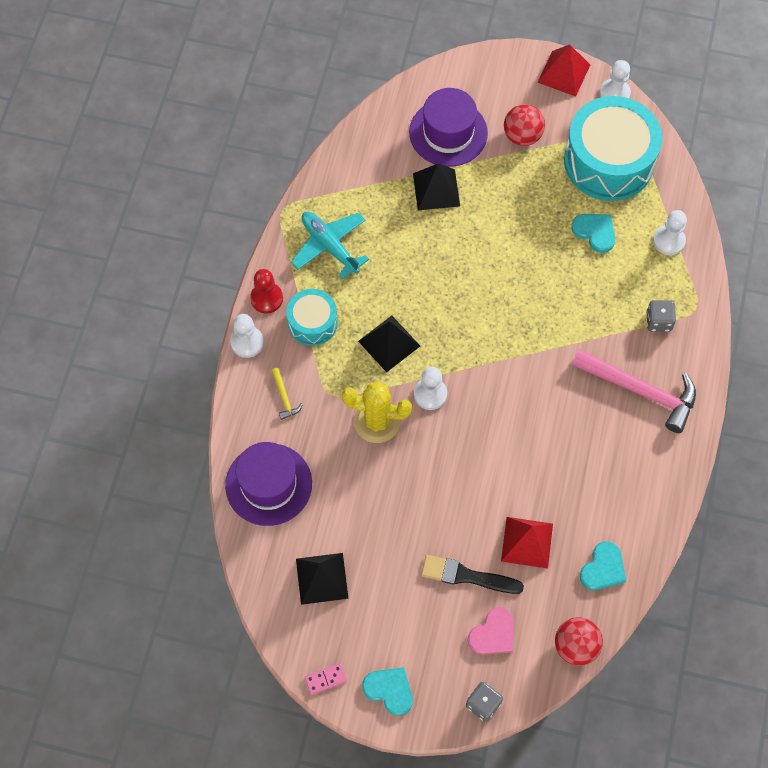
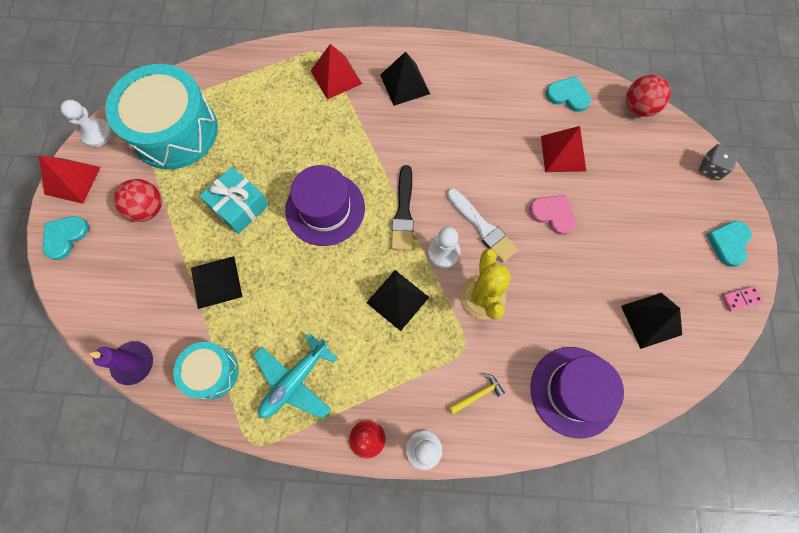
camera: 100 degrees left, 5 degrees up
turquoise drum [286,289,338,346] -> turquoise drum moved to [173,342,238,400]
pink domino [305,663,347,695] -> pink domino turned 75 degrees counterclockwise [722,286,764,312]
purple hat [409,88,488,167] -> purple hat moved to [285,165,365,246]
black brush [421,555,524,594] -> black brush moved to [391,165,414,250]
pink heart [468,607,514,655] -> pink heart moved to [529,195,576,235]
turquoise heart [571,214,615,253] -> turquoise heart moved to [43,216,89,260]
pink hammer [572,349,696,433] -> black pyramid [380,52,430,106]
grey dice [646,300,676,332] -> red pyramid [311,44,362,100]
white pawn [653,210,687,255] -> none
none -> purple candle [89,341,153,385]
none -> turquoise gift [199,167,269,234]
none -> white brush [447,189,518,262]

